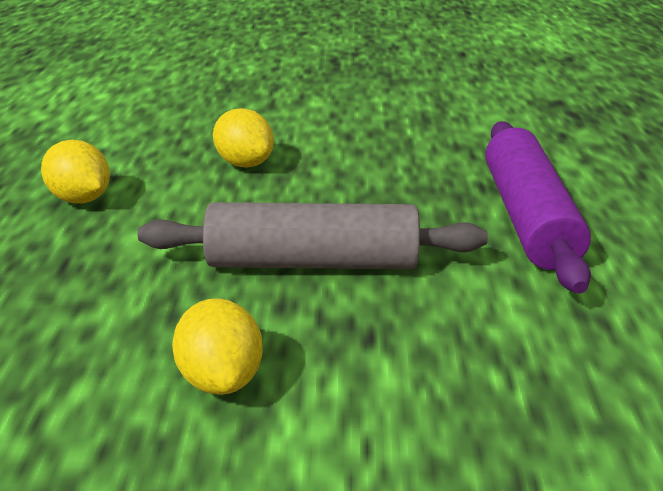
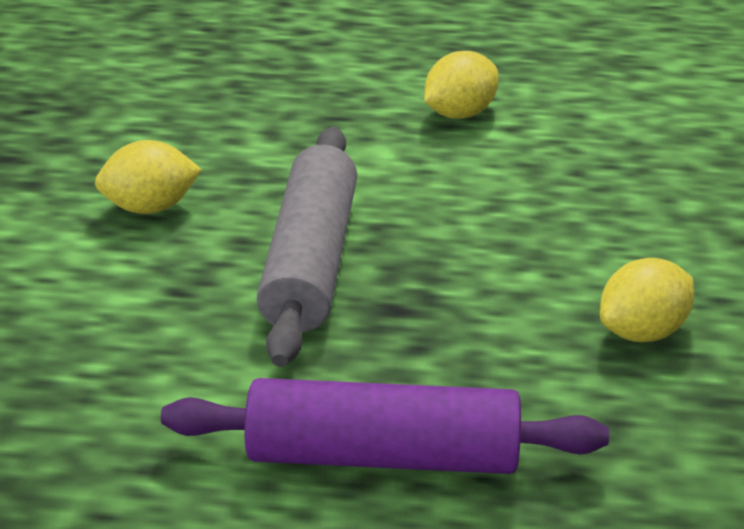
camera: 95 degrees right, 5 degrees up
yellow lemon [213,108,274,167] -> yellow lemon moved to [600,258,694,342]

